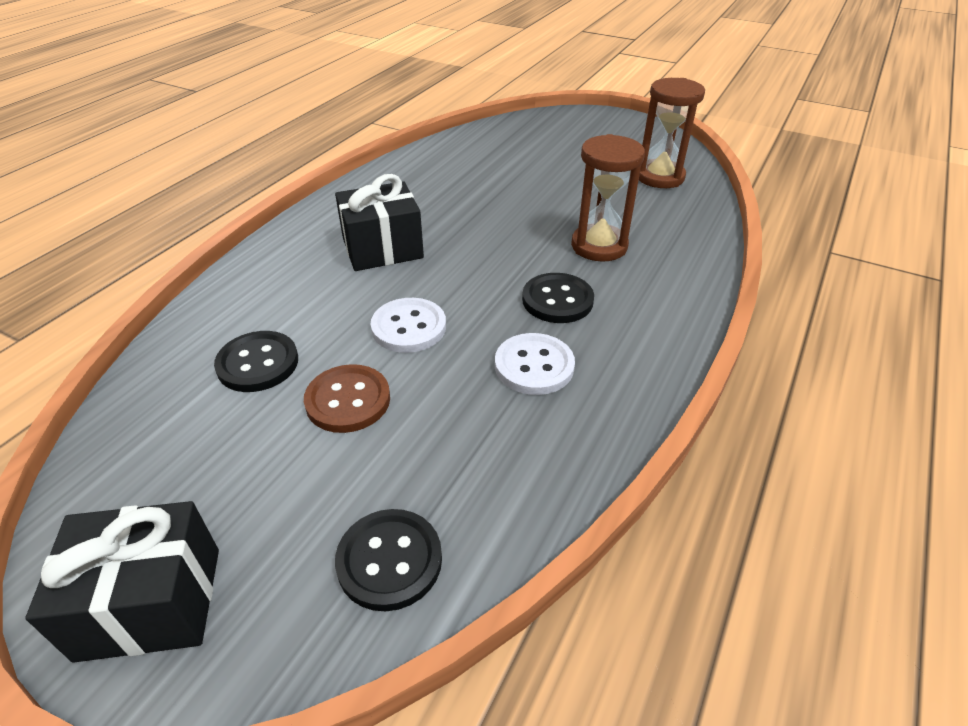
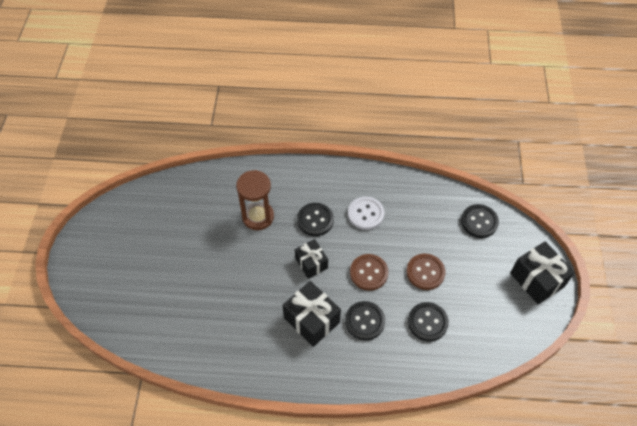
camera: 115 degrees left, 15 degrees up
white button [371,298,446,353] -> brown button [350,254,389,291]
brown hourglass [639,78,705,188] -> none
none -> black gift [295,239,328,279]
none -> black button [345,301,385,340]

